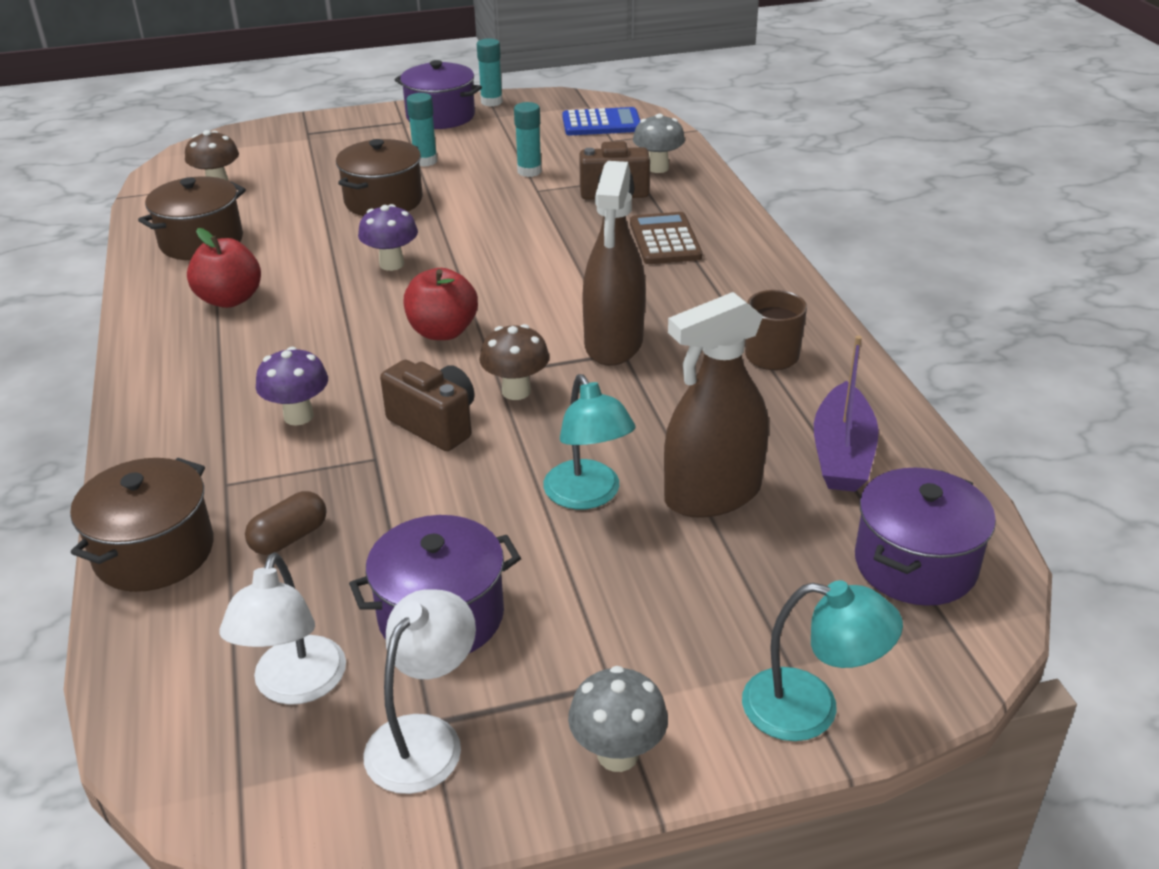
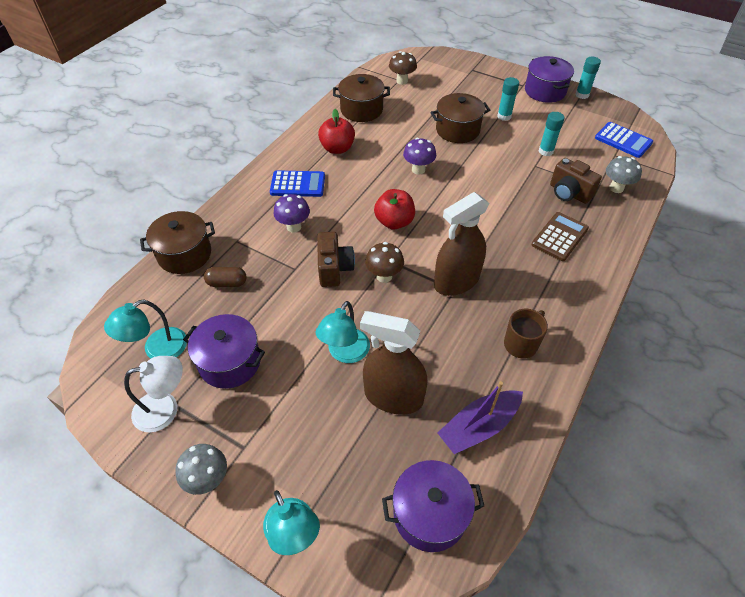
camera: 45 degrees right, 15 degrees up
white lamp [219,552,346,705] -> turquoise lamp [104,300,187,359]
none -> blue calculator [270,170,325,197]

